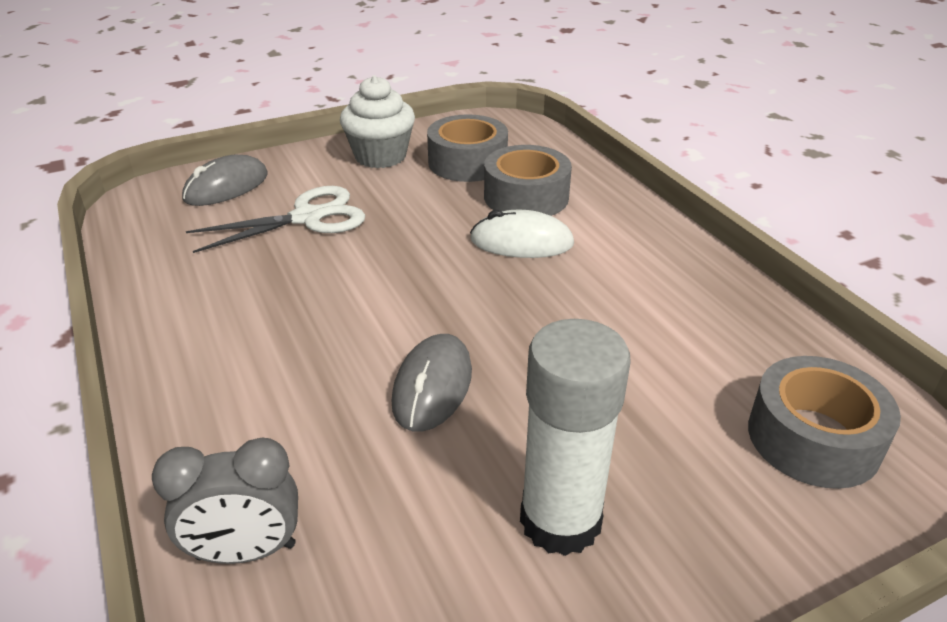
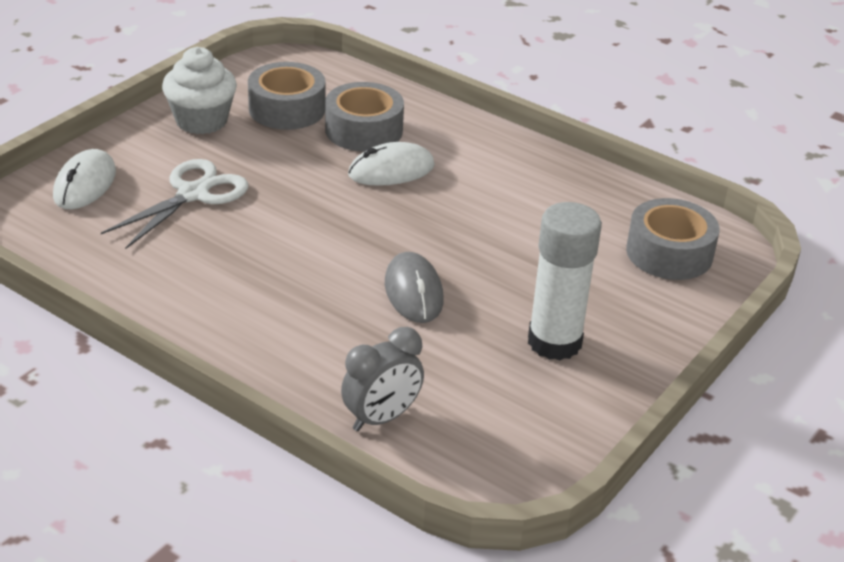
camera: 30 degrees left, 0 degrees up
grey mouse [182,155,268,206] -> white mouse [53,149,116,209]

